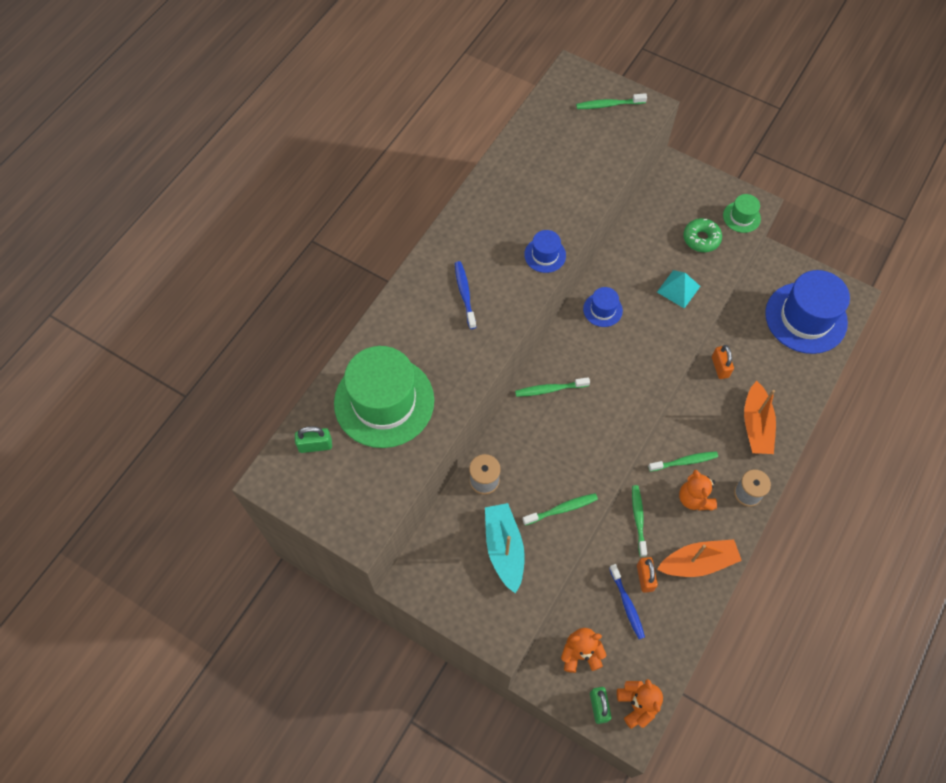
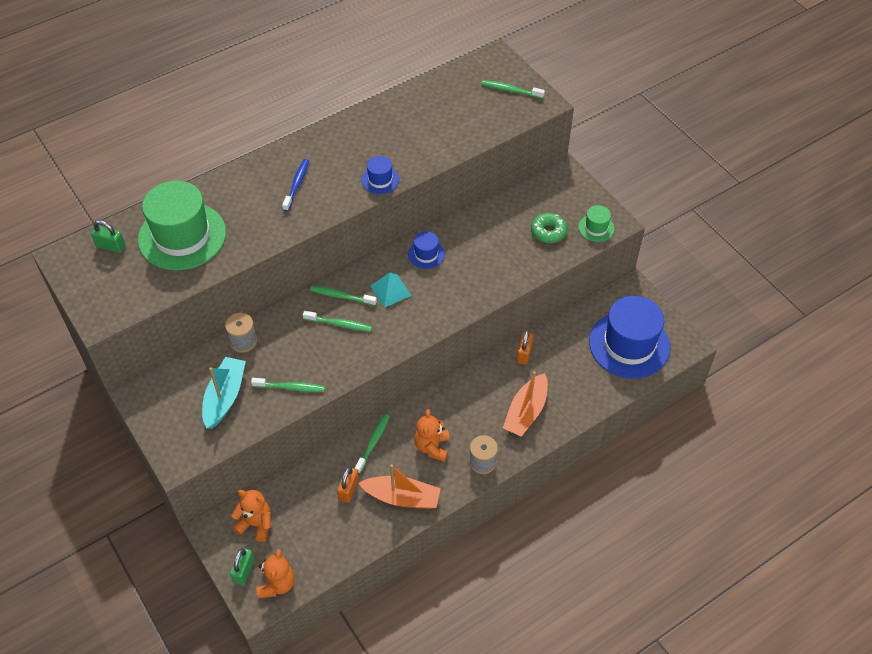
camera: 25 degrees right, 10 degrees down
blue toothbrush [609,564,645,639] -> none
green toothbrush [648,452,718,472] -> green toothbrush moved to [303,311,372,332]
turquoise pyramid [657,270,700,308] -> turquoise pyramid moved to [370,273,412,308]

